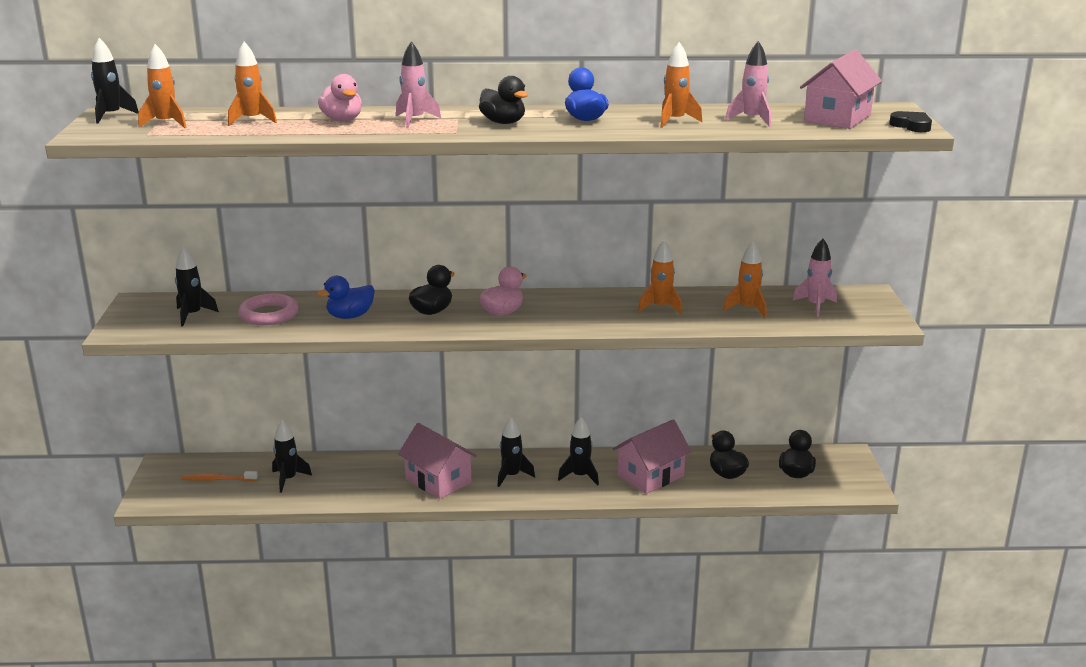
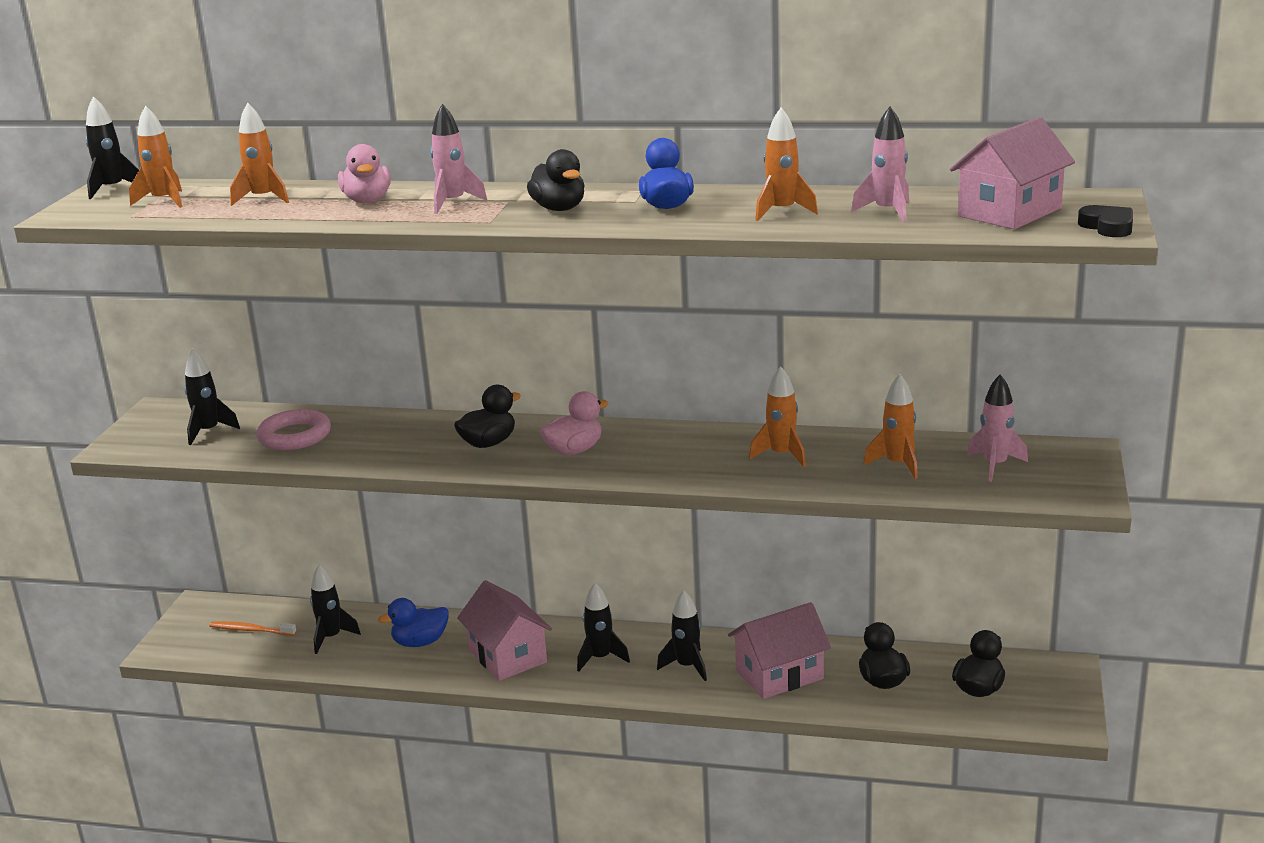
camera: 15 degrees right, 0 degrees up
blue duck [317,276,375,319] -> blue duck moved to [378,598,449,647]

